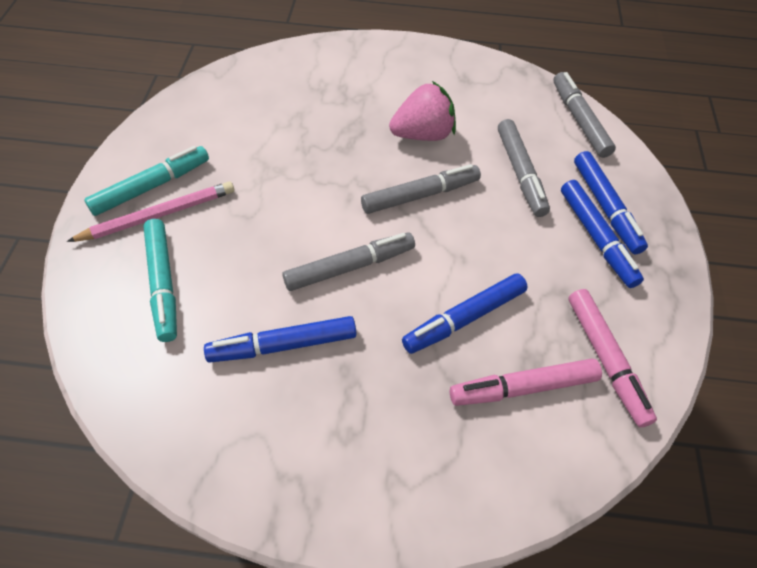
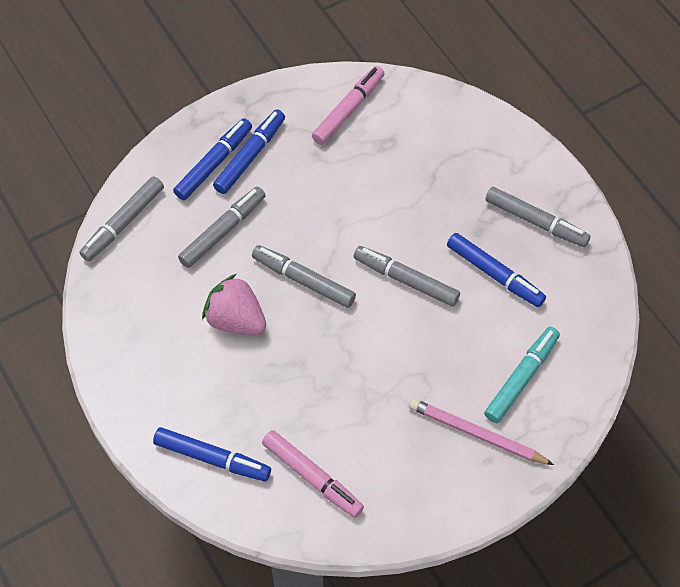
camera: 125 degrees left, 5 degrees up
turquoise marker [84,146,209,216] -> none
blue marker [402,273,528,354] -> blue marker moved to [153,427,271,482]
pink marker [450,359,602,406] -> pink marker moved to [262,430,364,518]
none -> grey marker [485,187,591,247]

